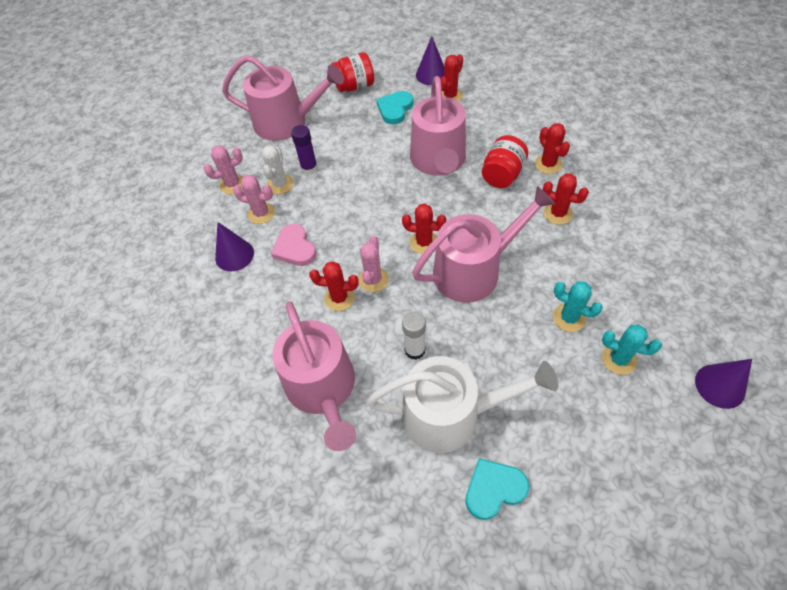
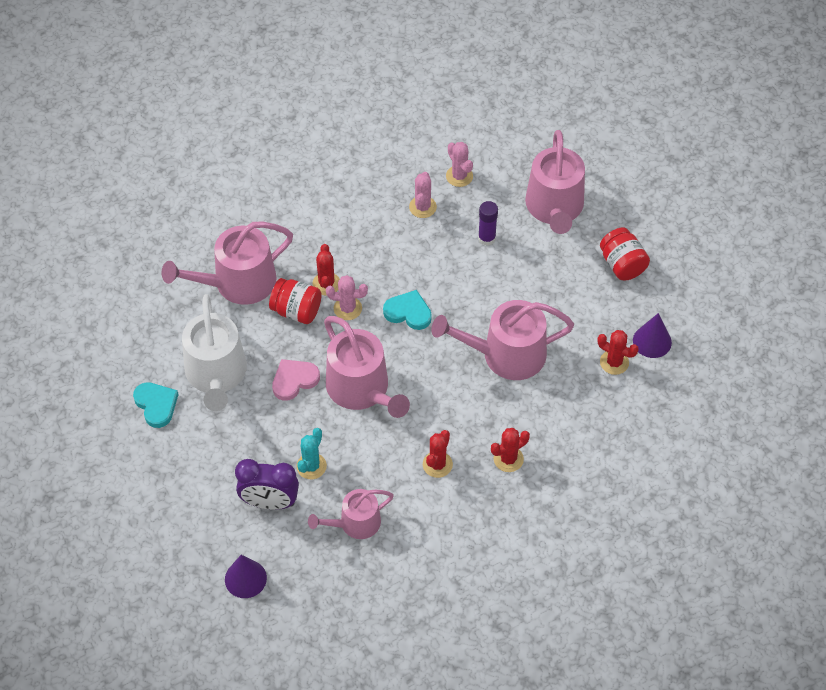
camera: 80 degrees right, 0 degrees up
purple cone [215,222,254,272] -> none
white cactus [262,145,293,194] -> none
pink heart [271,224,316,266] -> pink heart moved to [272,359,320,401]
turquoise heart [376,91,413,124] -> turquoise heart moved to [383,290,432,330]
red cactus [402,204,446,254] -> none
white glue stick [402,311,426,360] -> none
red jar [482,135,528,188] -> red jar moved to [269,278,322,324]
turquoise cactus [602,325,662,375] -> purple clock [235,459,299,510]
none -> pink watering can [308,489,394,539]

